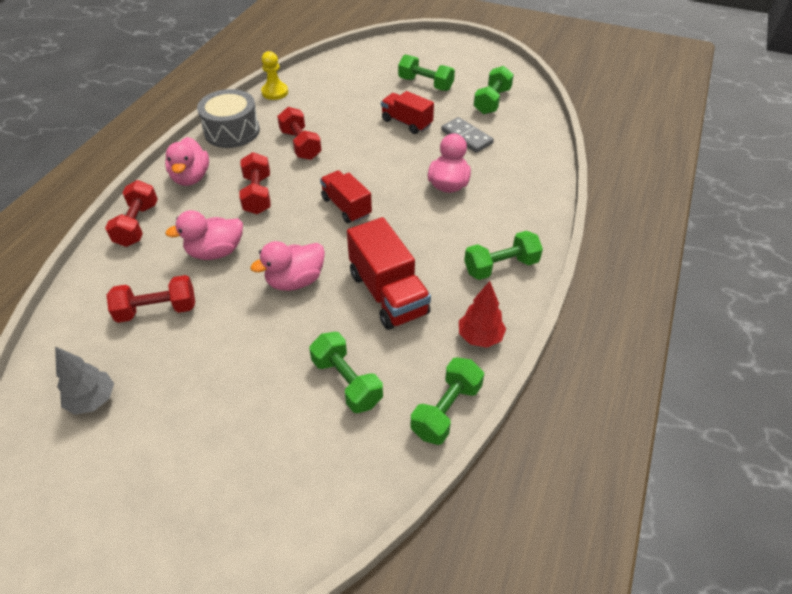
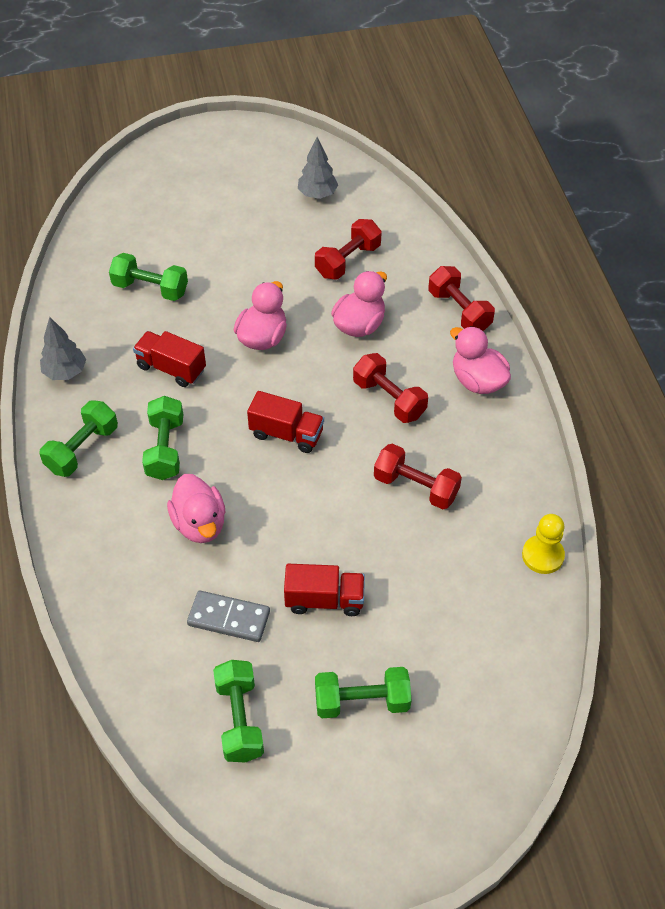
camera: 145 degrees right, 5 degrees up
grey drum [197,89,260,148] -> none
red truck [347,217,431,330] -> red truck [133,331,206,387], size x0.66
green dumbbell [411,357,484,445] -> green dumbbell moved to [142,396,183,480]
red tree [459,281,506,348] -> grey tree [40,317,86,380]

